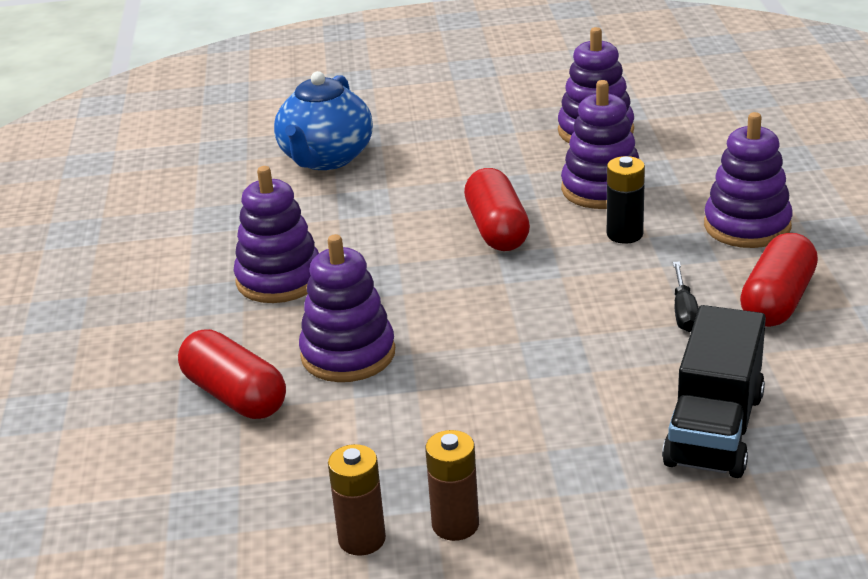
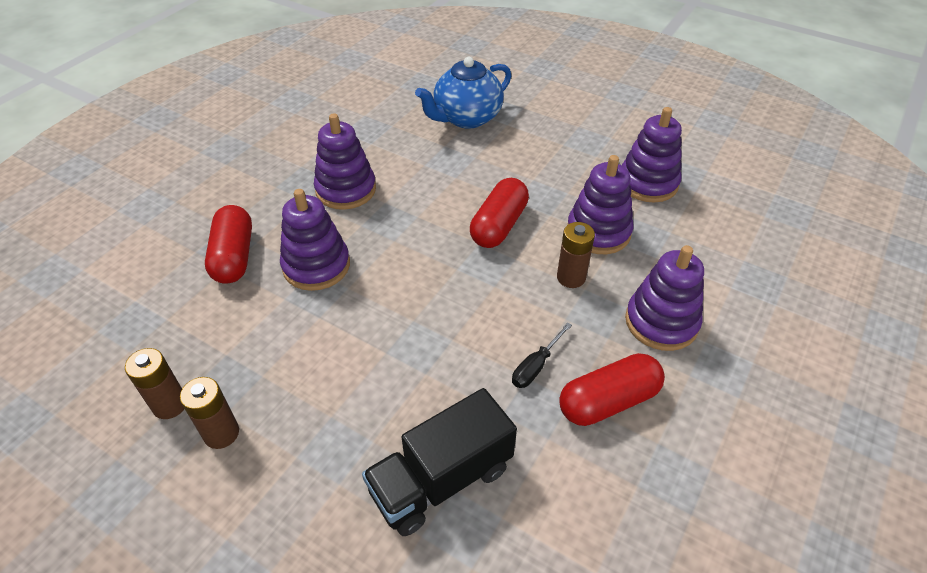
camera: 35 degrees right, 15 degrees up
black battery [607,156,645,244] -> brown battery [557,222,595,288]

